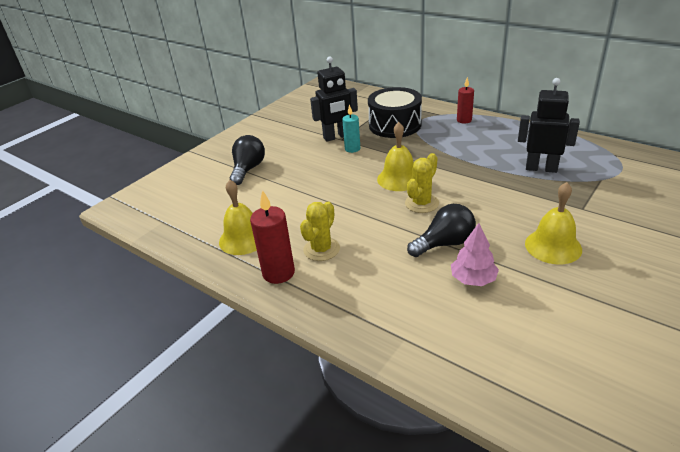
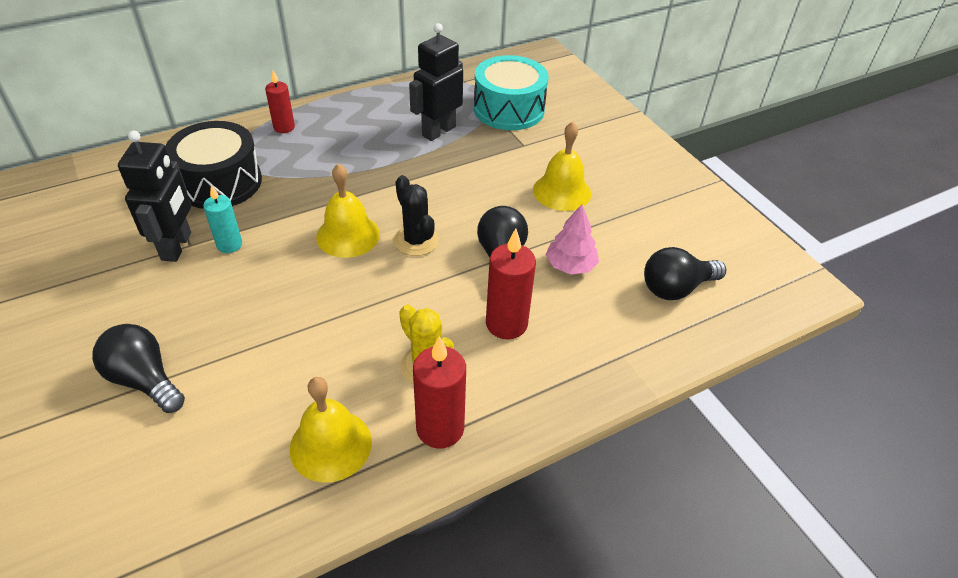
camera: 70 degrees left, 10 degrees up
yellow cactus [405,153,439,213] -> black cactus [394,175,439,256]
none -> turquoise drum [474,55,548,130]
none -> red candle [486,228,536,339]
none -> black light bulb [644,247,726,300]

